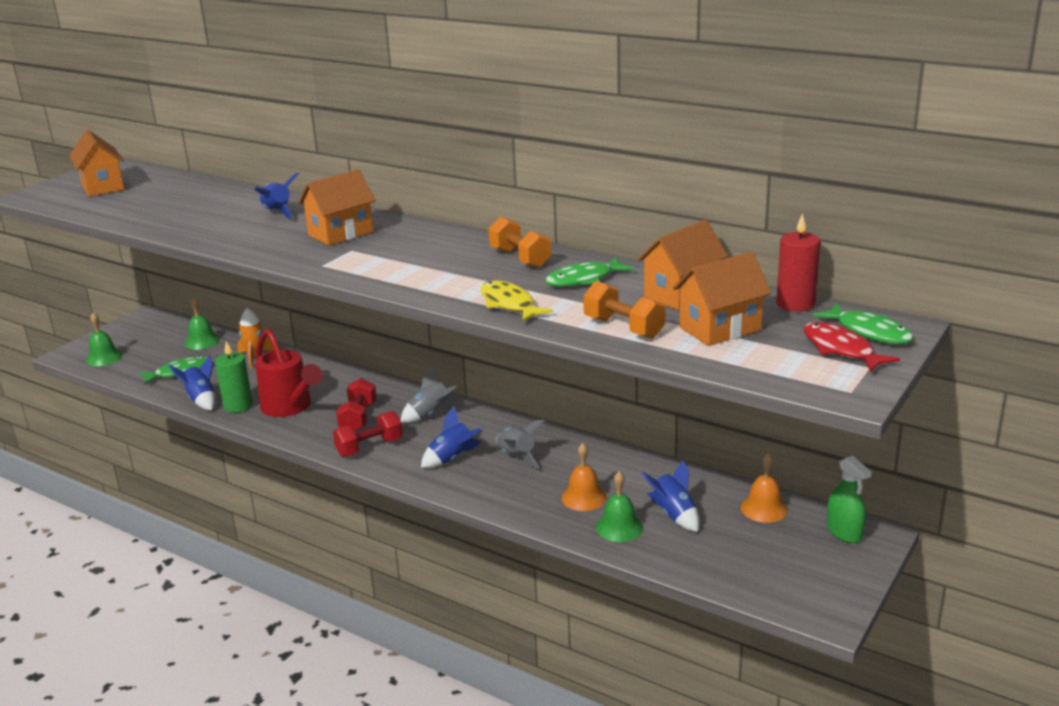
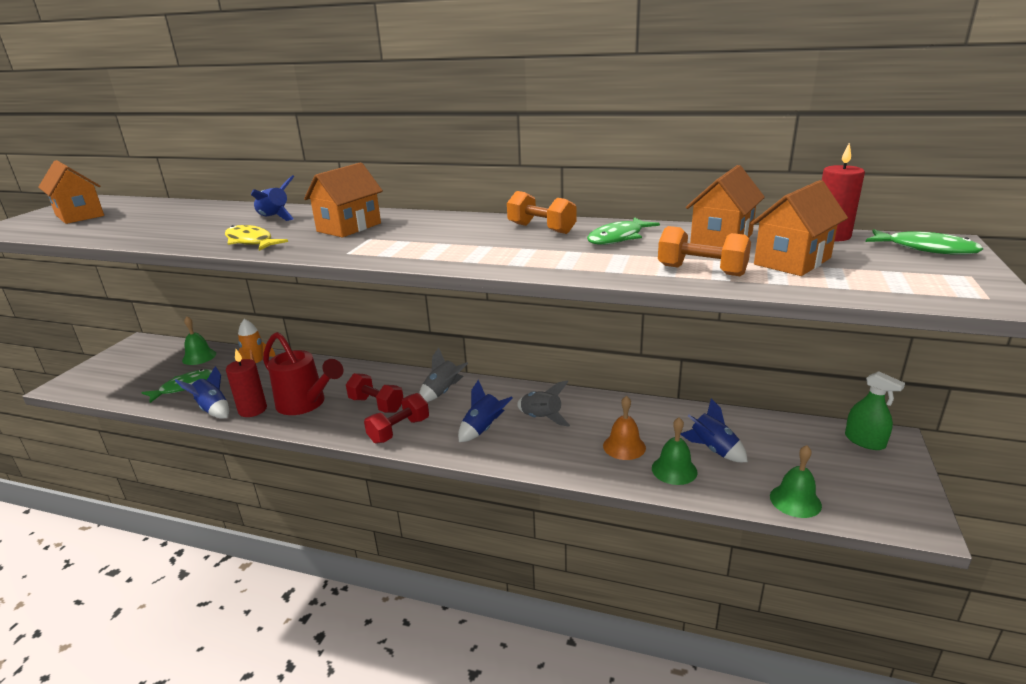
camera: 15 degrees left, 0 degrees up
green bell [86,313,123,366] -> green bell moved to [770,445,822,518]
green candle [215,341,253,413] -> red candle [226,349,267,417]
red dumbbell [336,378,377,432] -> red dumbbell turned 45 degrees counterclockwise [346,373,403,413]
yellow fish [481,280,553,322] -> yellow fish moved to [225,225,288,251]
orange bell [741,453,788,523] -> none
red fish [804,322,900,372] -> none

